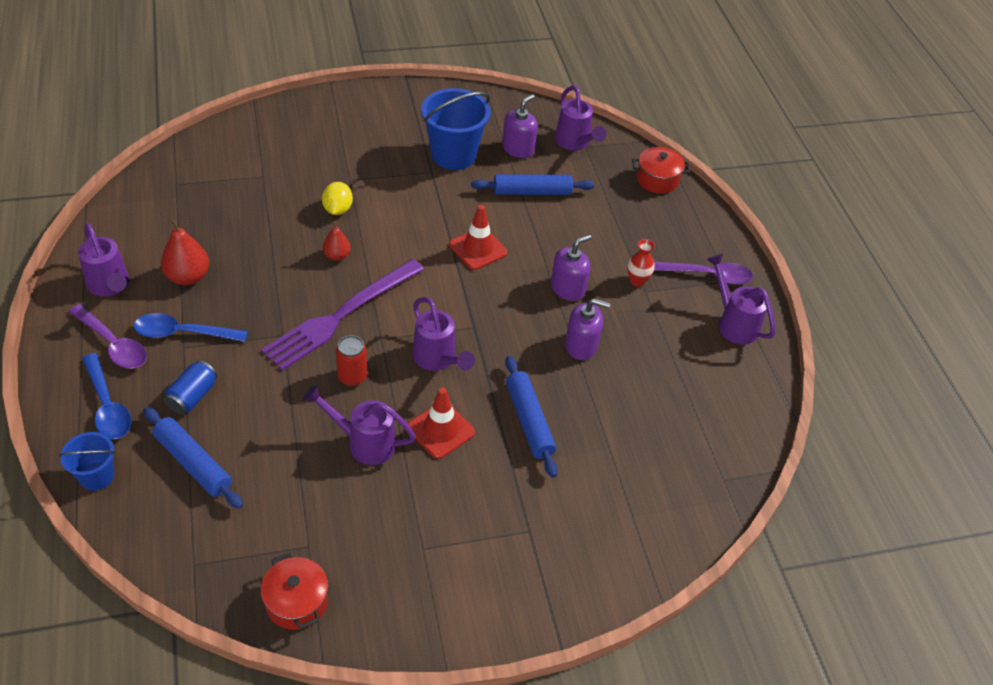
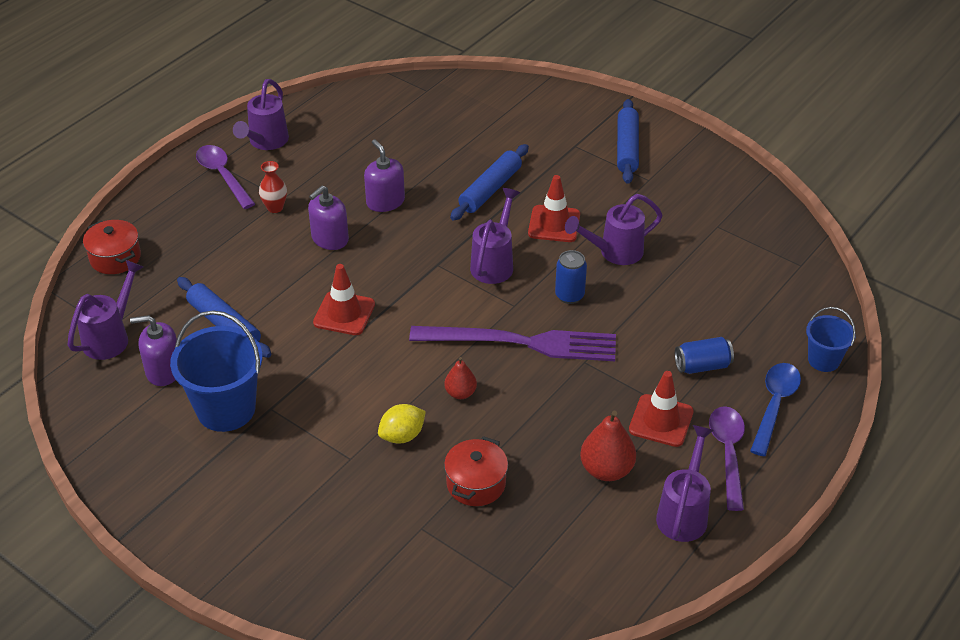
camera: 125 degrees left, 5 degrees down
blue spoon [134,313,248,342] -> red traffic cone [629,371,694,447]
blue rolling pin [143,407,243,509] -> blue rolling pin moved to [617,99,639,184]
red pot [261,552,328,630] -> red pot moved to [444,436,508,506]
purple watering can [303,385,416,465] -> purple watering can turned 90 degrees clockwise [565,194,662,265]
red can [336,335,367,386] -> blue can [555,250,587,304]
purple soap dispenser [551,235,592,301] -> purple soap dispenser turned 60 degrees counterclockwise [308,186,349,250]

